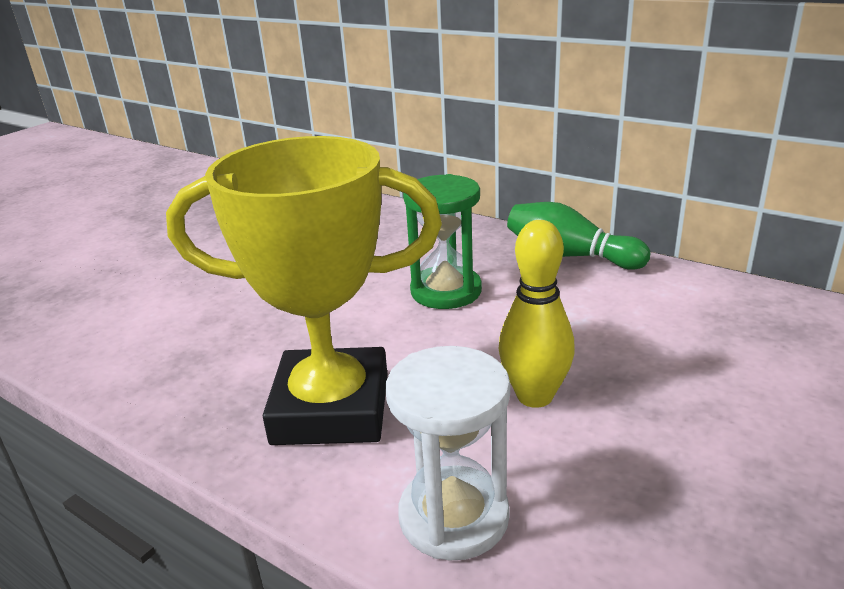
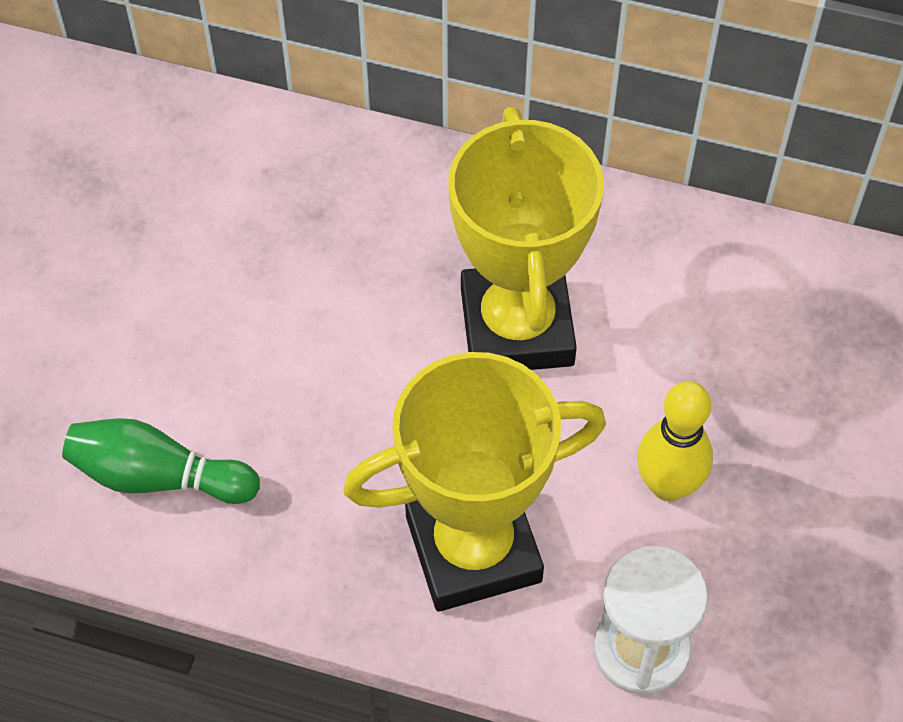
camera: 20 degrees left, 30 degrees up
green hourglass [403,174,482,309] -> yellow trophy [448,107,604,370]
green bowling pin [507,202,650,270] -> green bowling pin moved to [62,418,260,504]

